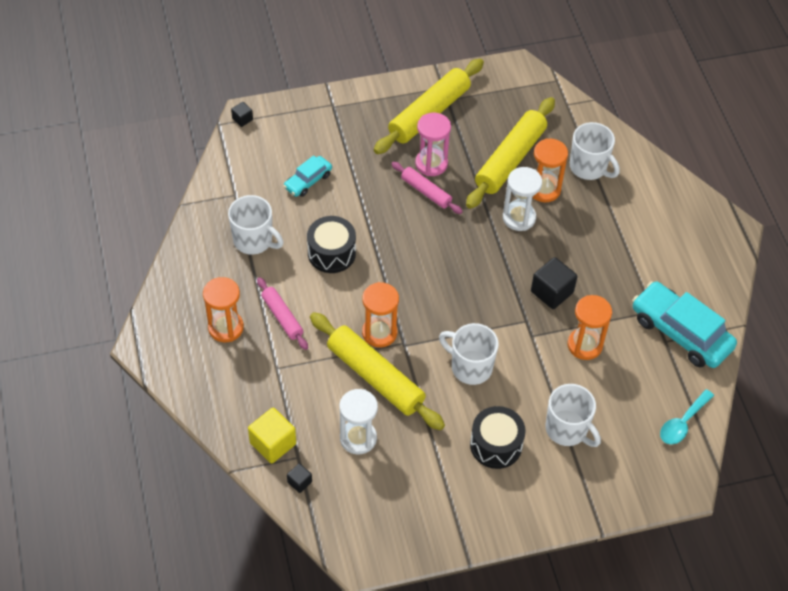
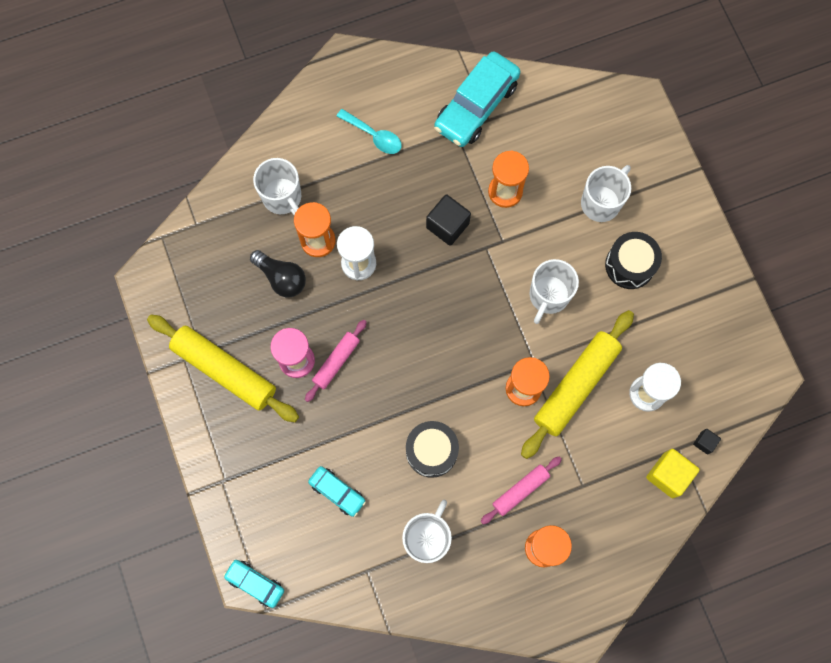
camera: 95 degrees left, 20 degrees up
black cube [231,102,253,127] -> turquoise car [223,560,284,608]
yellow rolling pin [466,97,555,209] -> black light bulb [250,250,306,298]
white mug [570,122,620,180] -> white mug turned 105 degrees clockwise [253,158,301,216]
turquoise spoon [660,389,714,444] -> turquoise spoon moved to [337,109,402,154]

